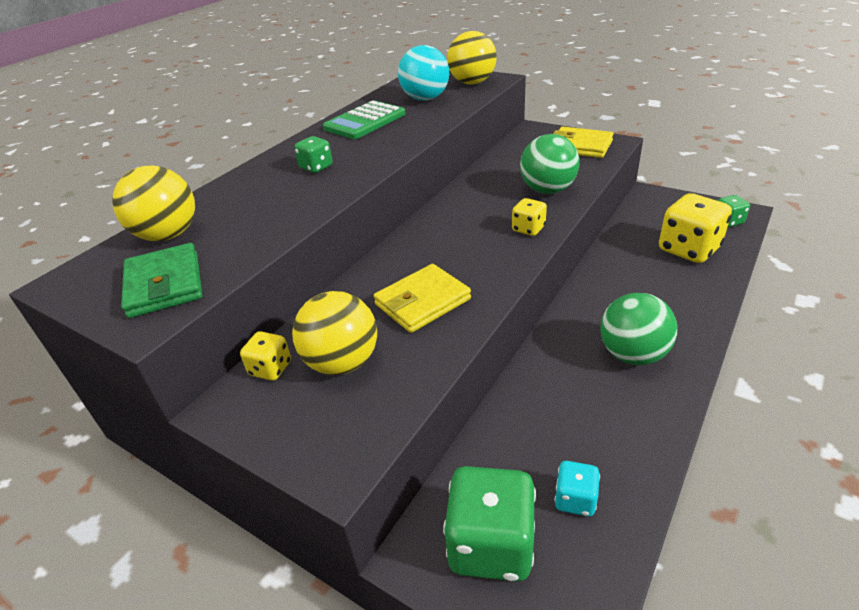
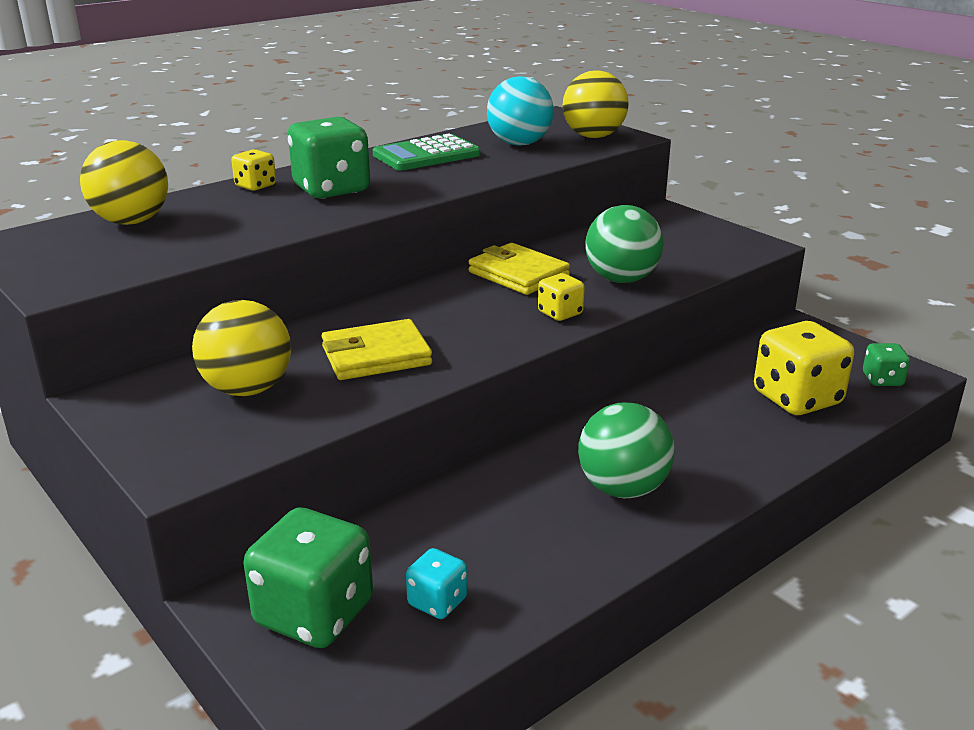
camera: 15 degrees right, 10 degrees down
green wallet [121,243,202,318] -> none
yellow dice [240,331,291,381] -> yellow dice moved to [231,149,276,191]
green dice [294,136,333,173] -> green dice [288,117,370,199], size x1.96
yellow wallet [553,127,614,158] -> yellow wallet moved to [469,243,570,295]

